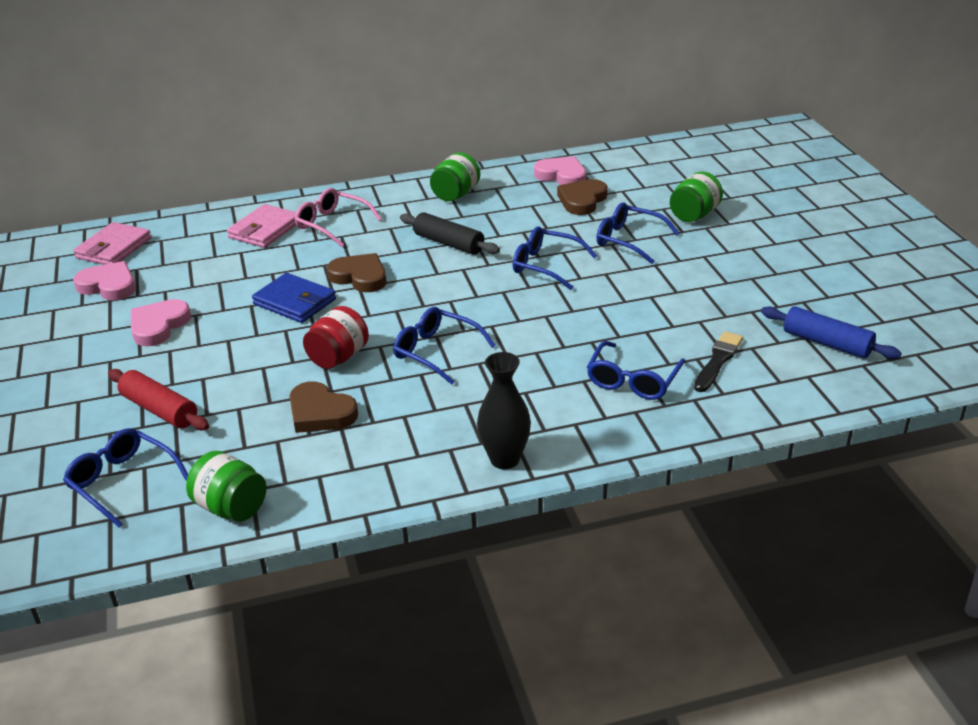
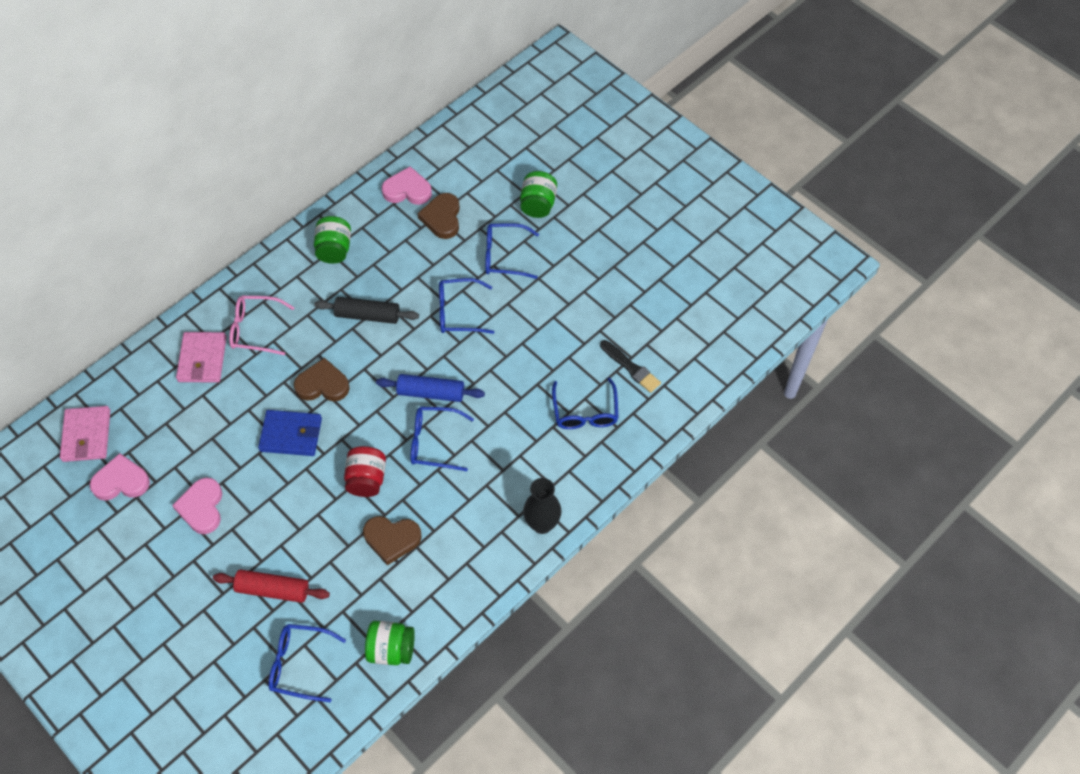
camera: 30 degrees left, 25 degrees up
black brush [694,331,743,392] -> black brush turned 135 degrees clockwise [600,340,661,393]
blue rolling pin [761,306,902,359] -> blue rolling pin moved to [376,374,485,402]

